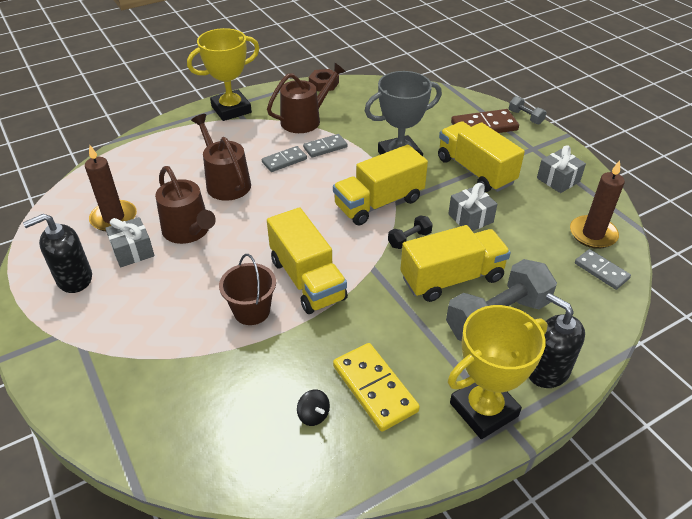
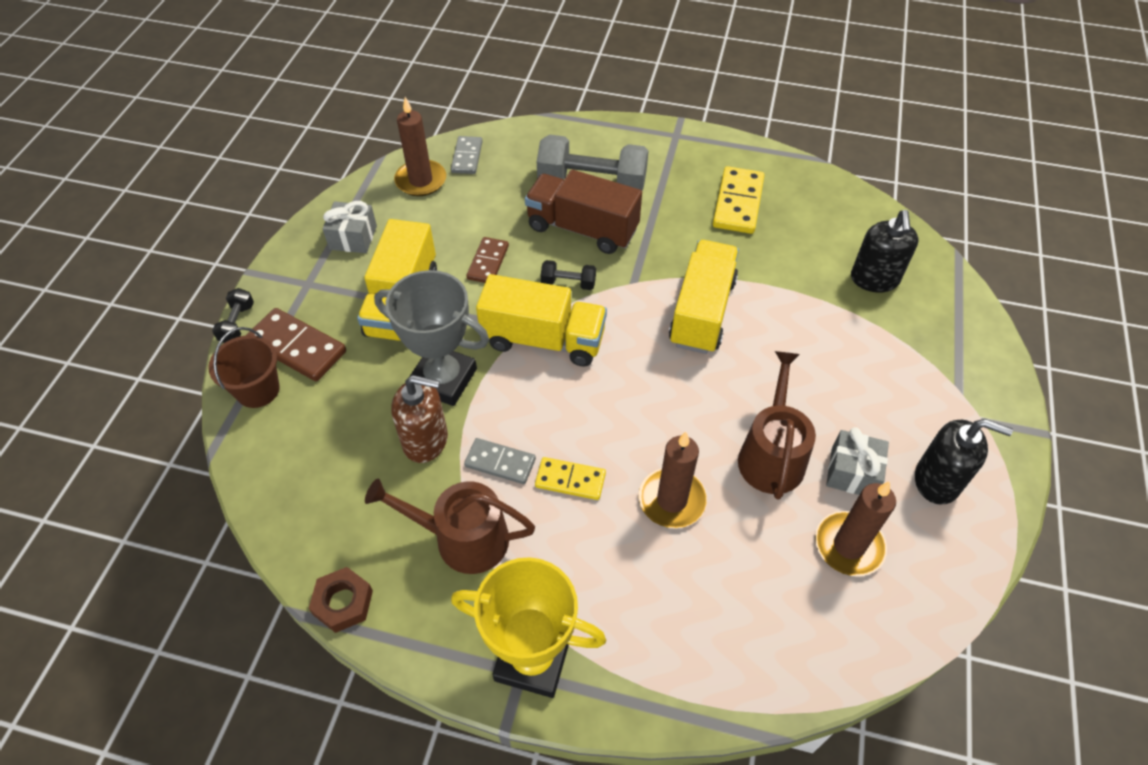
camera: 135 degrees left, 10 degrees up
brown watering can [191,114,251,201] -> brown candle [639,432,707,528]
brown bucket [219,254,276,325] -> brown bucket moved to [208,327,280,408]
grey domino [262,146,307,172] -> yellow domino [535,457,606,500]
black spinning top [297,389,330,426] -> none
yellow truck [400,225,511,302] -> brown truck [525,170,642,254]
grey gift [448,183,497,231] -> brown domino [466,237,509,283]
yellow trophy [448,305,548,439] -> none
grey dumbbell [509,96,547,124] -> black dumbbell [212,288,254,343]
black soap dispenser [529,293,585,388] -> black soap dispenser moved to [851,210,918,292]
none -> brown soap dispenser [391,375,448,463]

